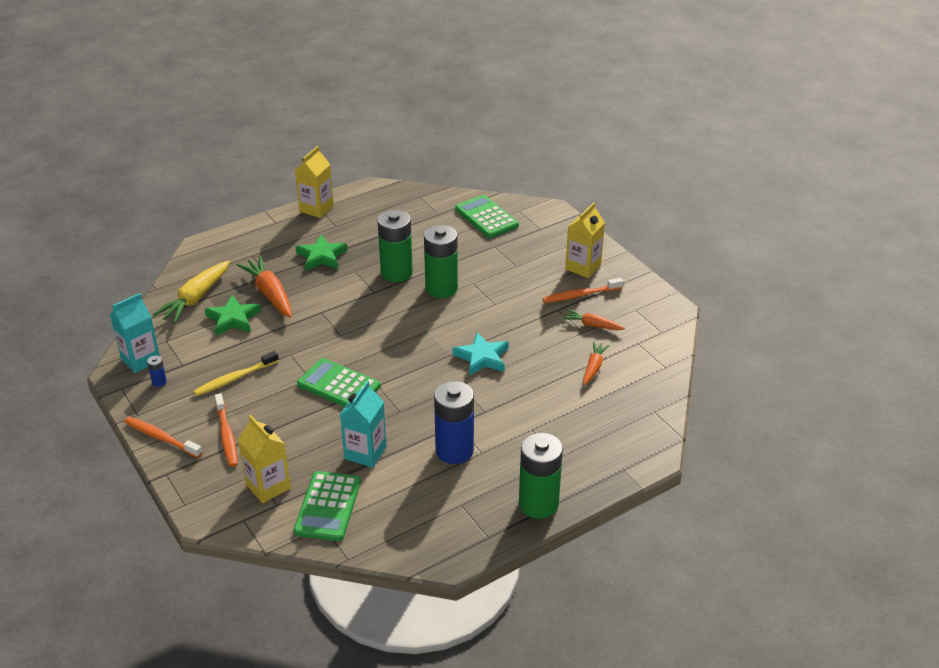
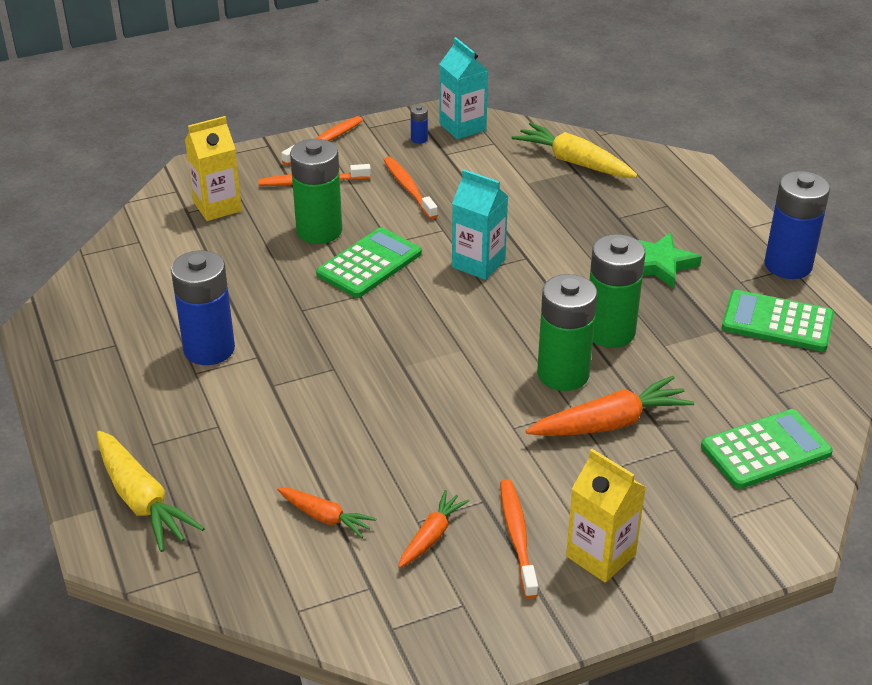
camera: 100 degrees right, 0 degrees up
yellow toothbrush [193,351,279,396] -> orange toothbrush [384,157,438,219]
green star [205,295,261,336] -> none
orange carrot [237,256,292,318] -> orange carrot moved to [526,376,694,436]
green calculator [294,471,361,541] -> green calculator moved to [722,290,834,352]
yellow carton [295,146,334,218] -> blue battery [764,171,830,279]
turquoise carton [340,381,387,468] -> turquoise carton moved to [452,170,508,280]
turquoise star [453,332,509,376] -> none
green battery [519,433,563,519] -> green battery moved to [290,139,342,244]
none -> yellow carrot [97,430,205,552]

